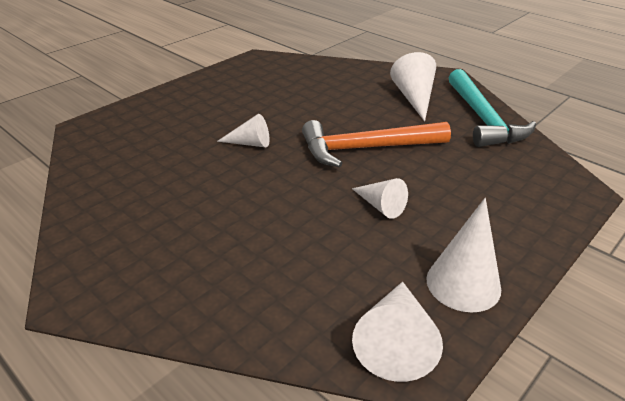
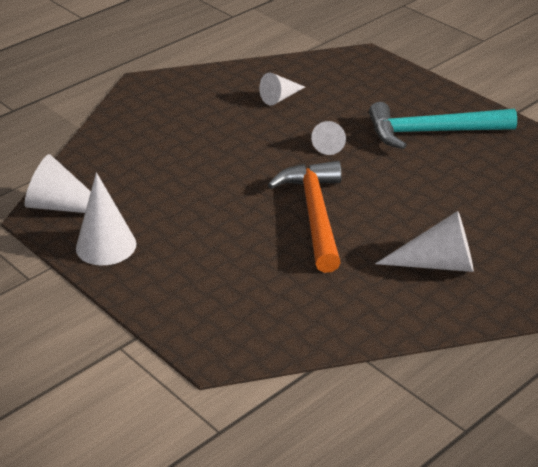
camera: 95 degrees right, 0 degrees up
white cone [352,178,408,219] -> white cone moved to [259,73,305,105]
turquoise hammer [449,69,536,147] -> turquoise hammer moved to [369,102,517,149]

